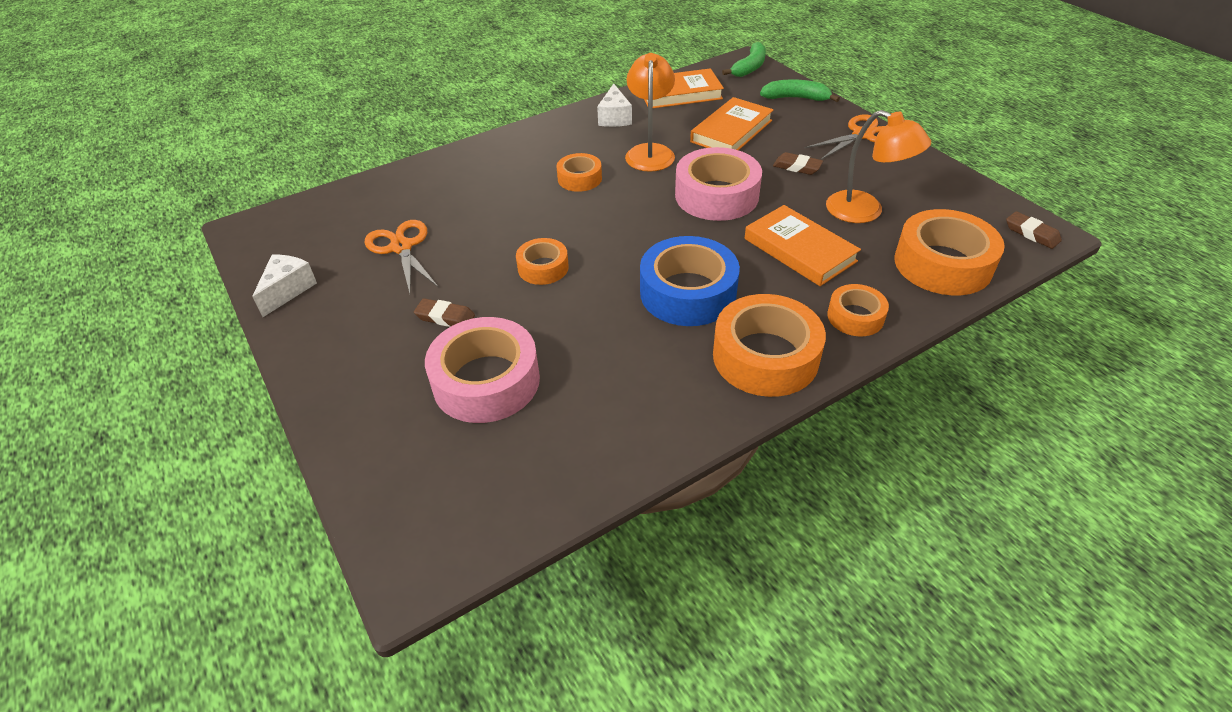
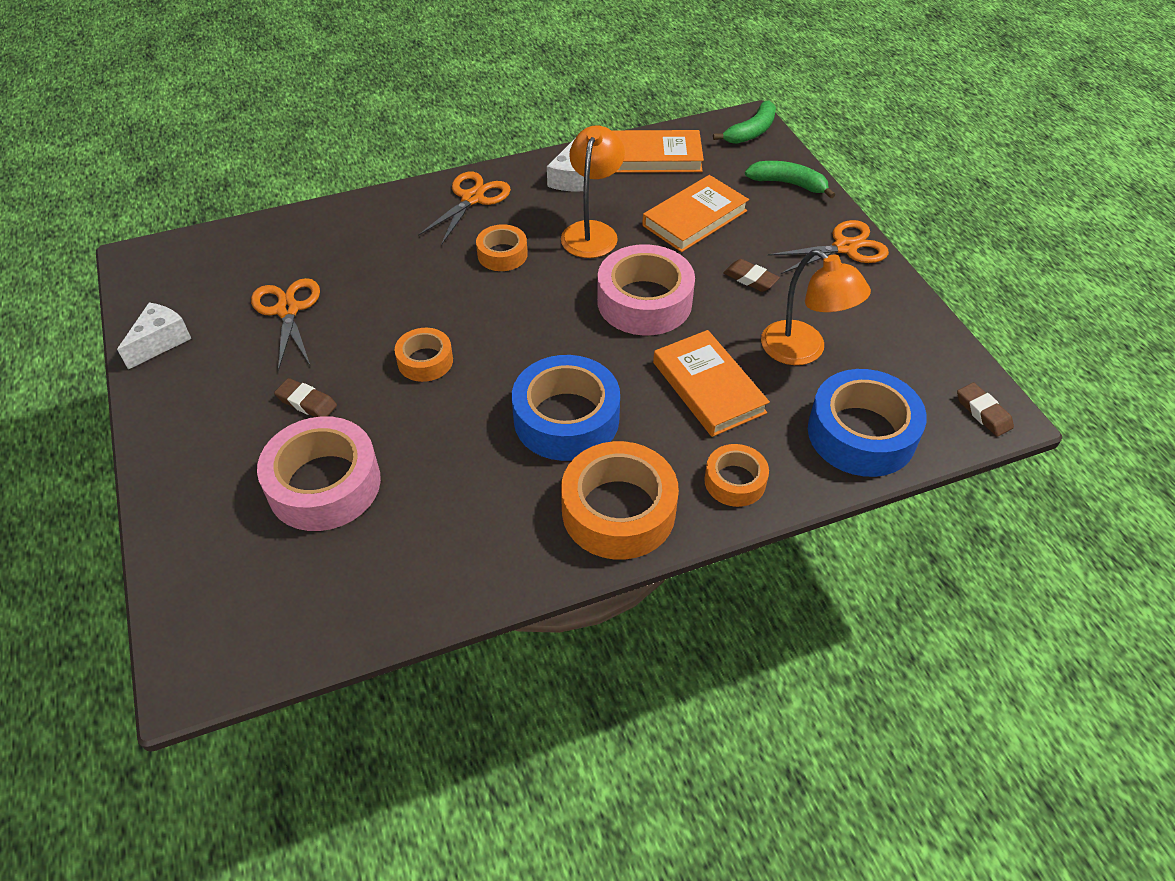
camera: 10 degrees right, 5 degrees up
orange tape [894,209,1005,295] -> blue tape [808,369,927,477]
none -> orange scissors [418,172,511,245]

